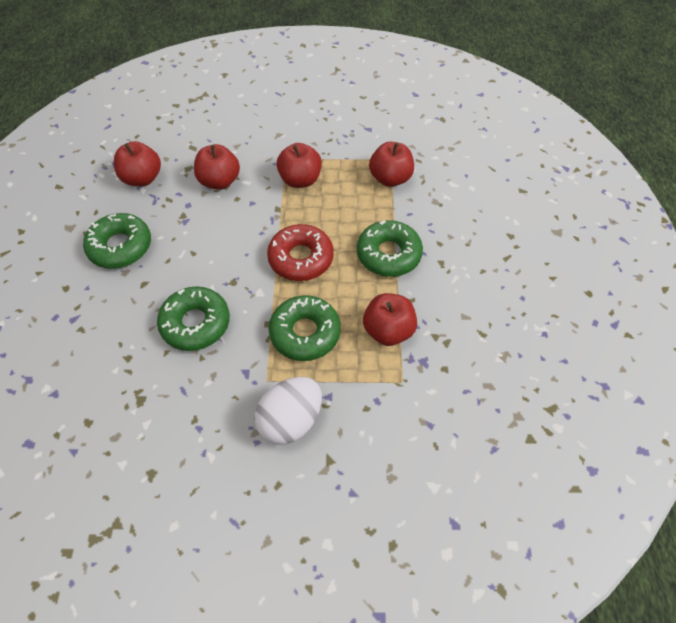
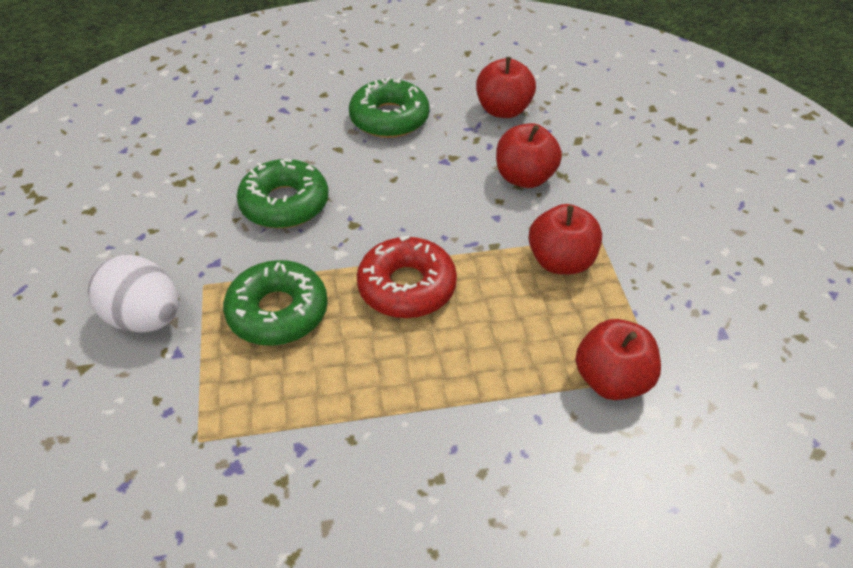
camera: 80 degrees right, 10 degrees down
green donut [357,220,423,277] -> none
red apple [363,293,417,346] -> none

